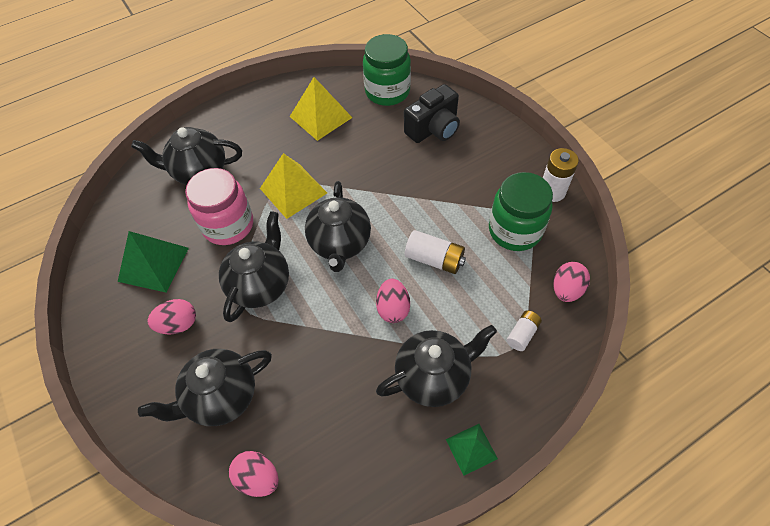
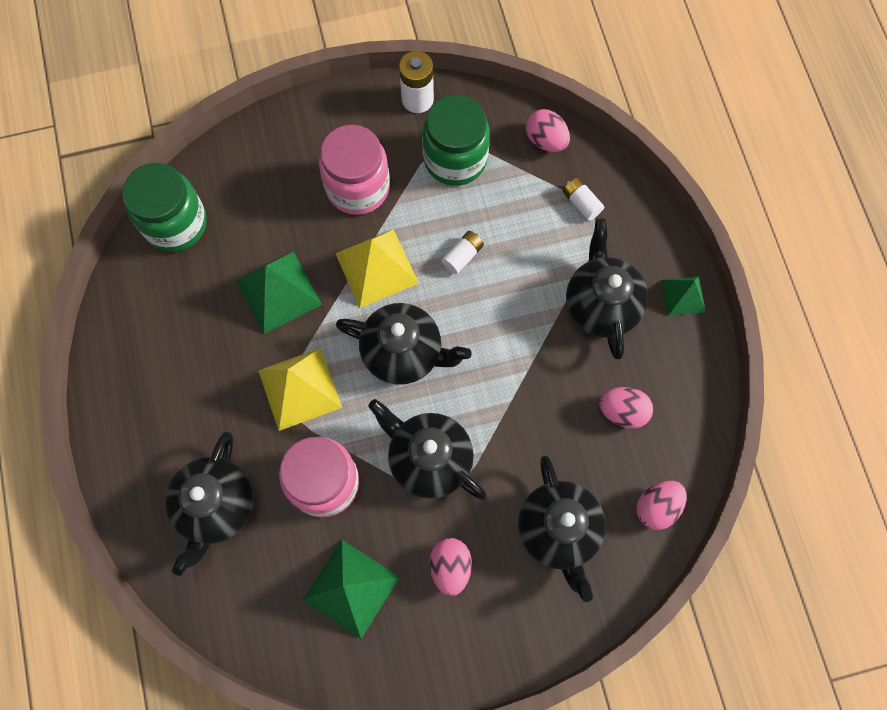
camera: 75 degrees left, 15 degrees up
yellow pyramid [290,77,352,141] -> yellow pyramid moved to [335,229,419,308]
pink egg [376,278,410,323] -> pink egg moved to [599,387,653,429]
black camera [404,84,460,143] -> none
white battery [405,230,466,274] -> white battery [441,231,484,274], size x0.64
none -> green pyramid [236,252,322,334]
none -> pink jar [319,125,390,215]

